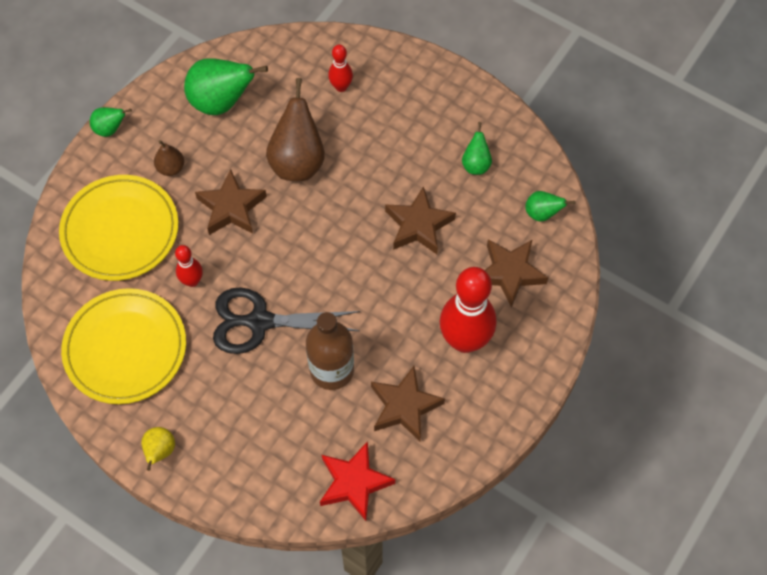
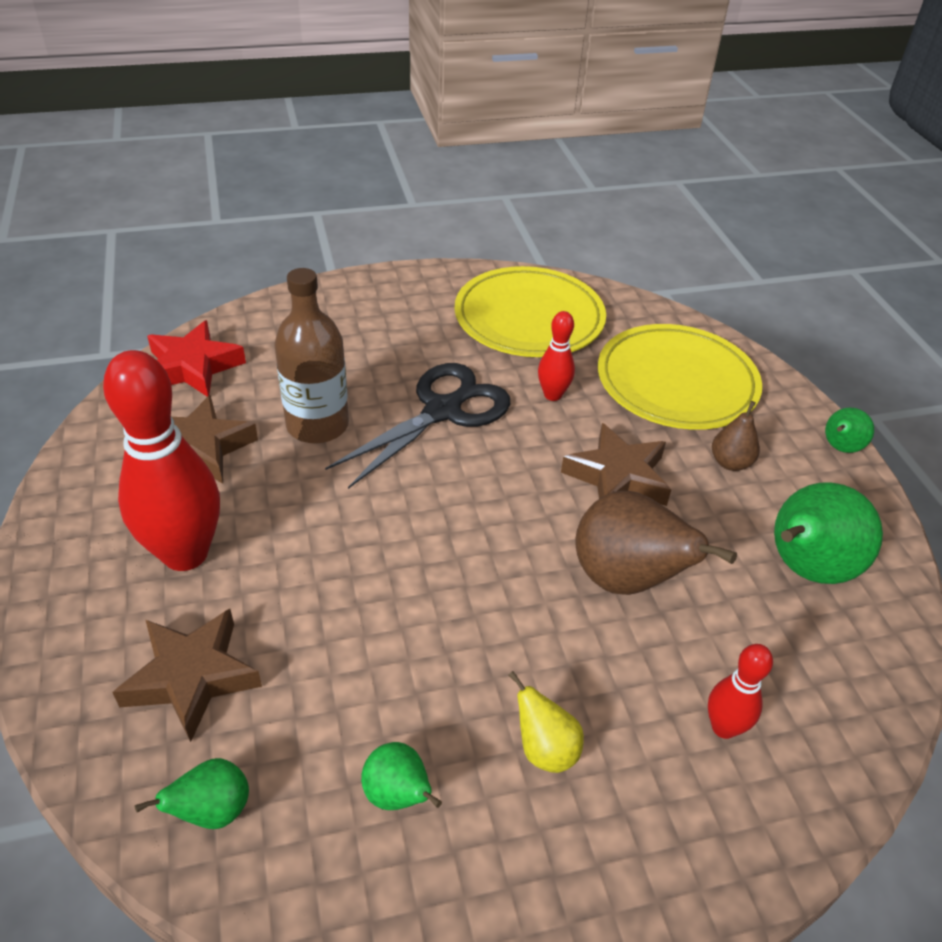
camera: 130 degrees right, 20 degrees down
yellow pear [141,427,175,471] -> yellow pear moved to [508,671,584,773]
brown star [385,186,456,254] -> none

